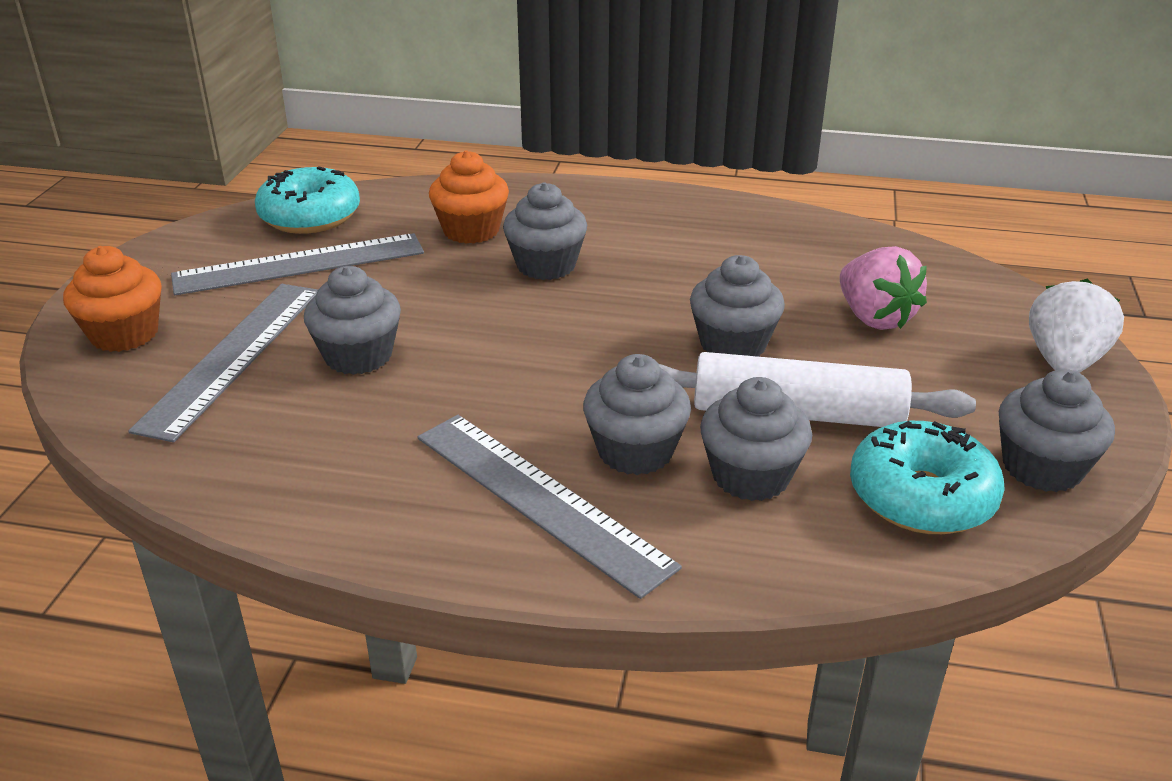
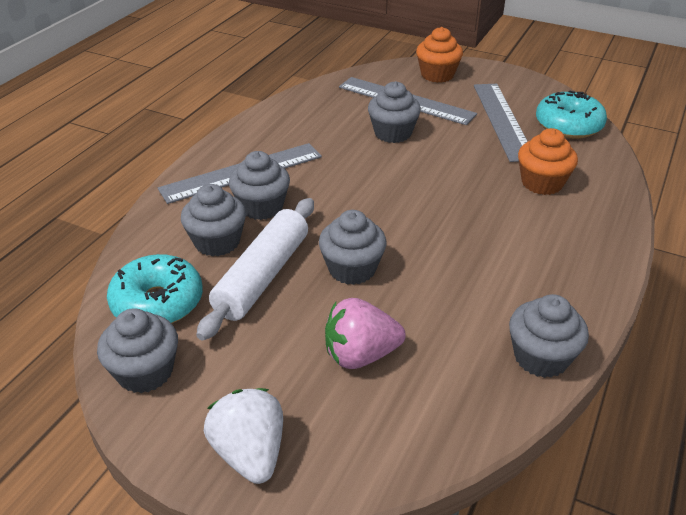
camera: 105 degrees right, 5 degrees up
grey cupcake [503,182,587,280] -> grey cupcake moved to [509,294,589,378]
white strawberry [1029,279,1124,373] -> white strawberry turned 150 degrees counterclockwise [204,388,283,484]

